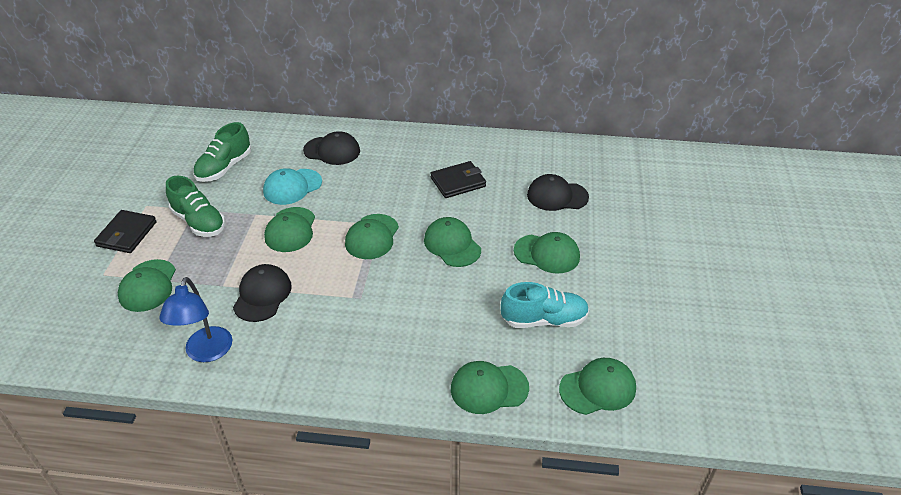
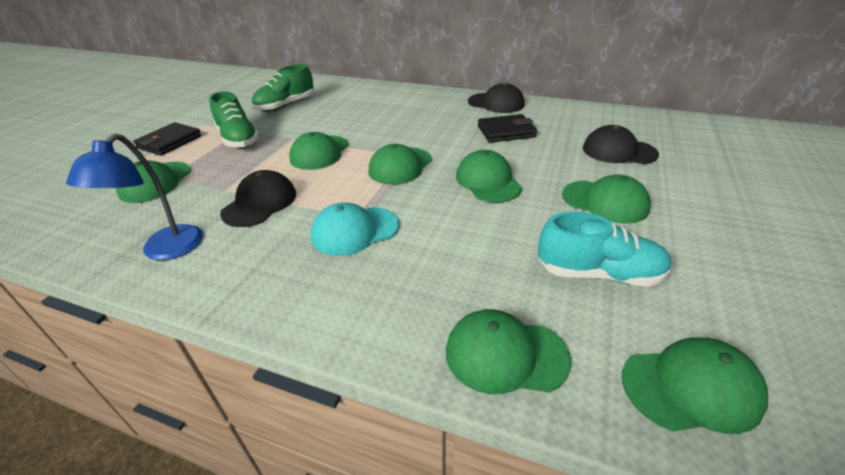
camera: 15 degrees right, 5 degrees down
turquoise cap [263,168,322,205] -> turquoise cap moved to [311,202,399,256]
black cap [303,131,360,165] -> black cap moved to [468,83,525,113]

